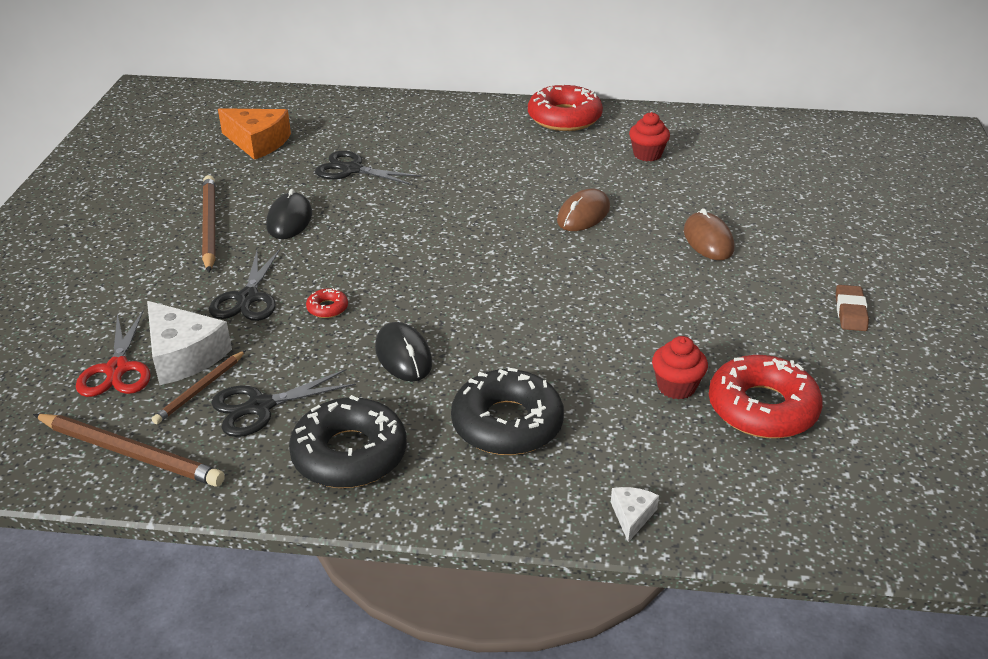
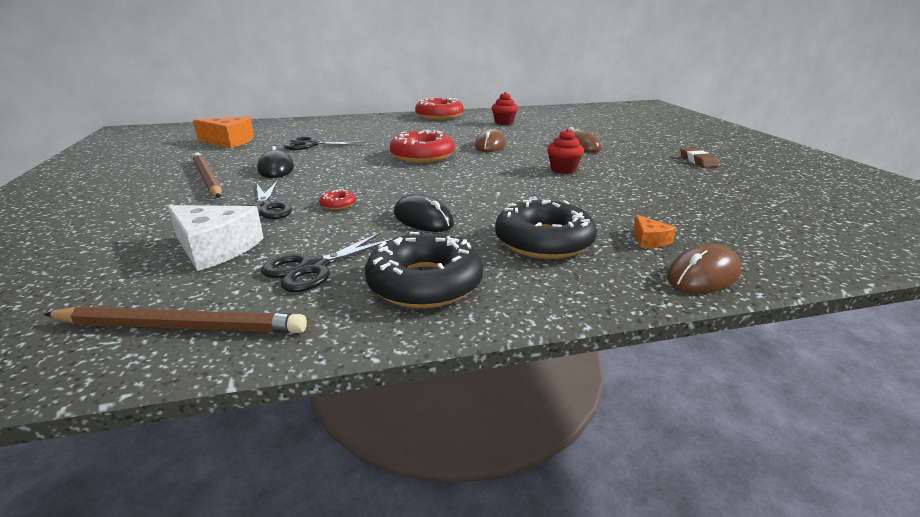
camera: 20 degrees left, 10 degrees down
red scissors [76,311,151,397] -> none
brown pencil [152,350,246,424] -> none
white cheese [611,487,659,542] -> brown mouse [667,244,741,293]
red cupcake [652,336,708,399] -> red cupcake moved to [547,129,584,174]
red donut [709,355,823,438] -> red donut moved to [390,130,455,163]
none -> orange cheese [633,215,676,248]

